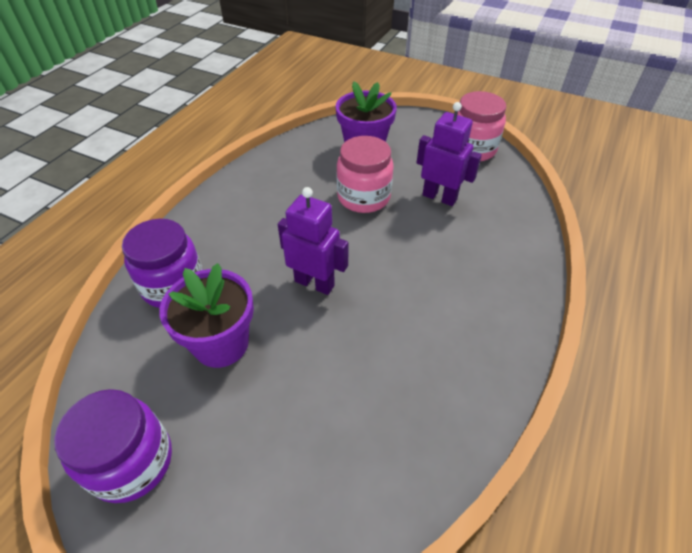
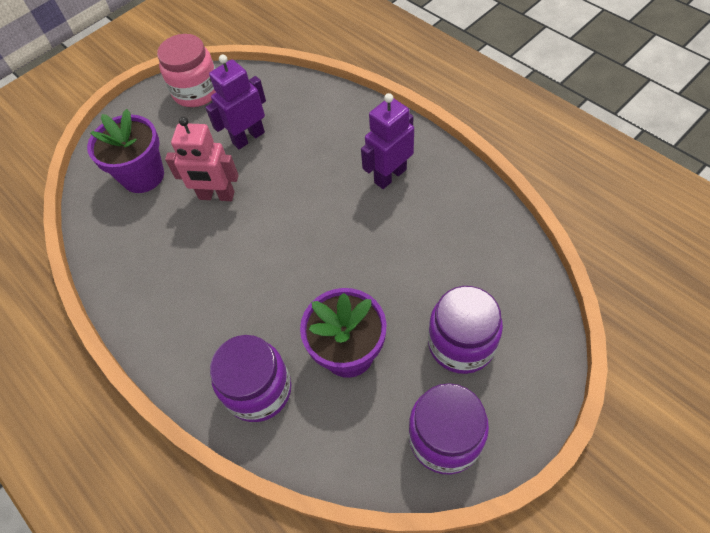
camera: 65 degrees left, 10 degrees up
purple robot [278,187,348,295] -> purple robot moved to [361,93,414,189]
pink jar [336,136,394,213] -> pink robot [165,117,239,201]
none -> purple jar [428,286,503,374]

